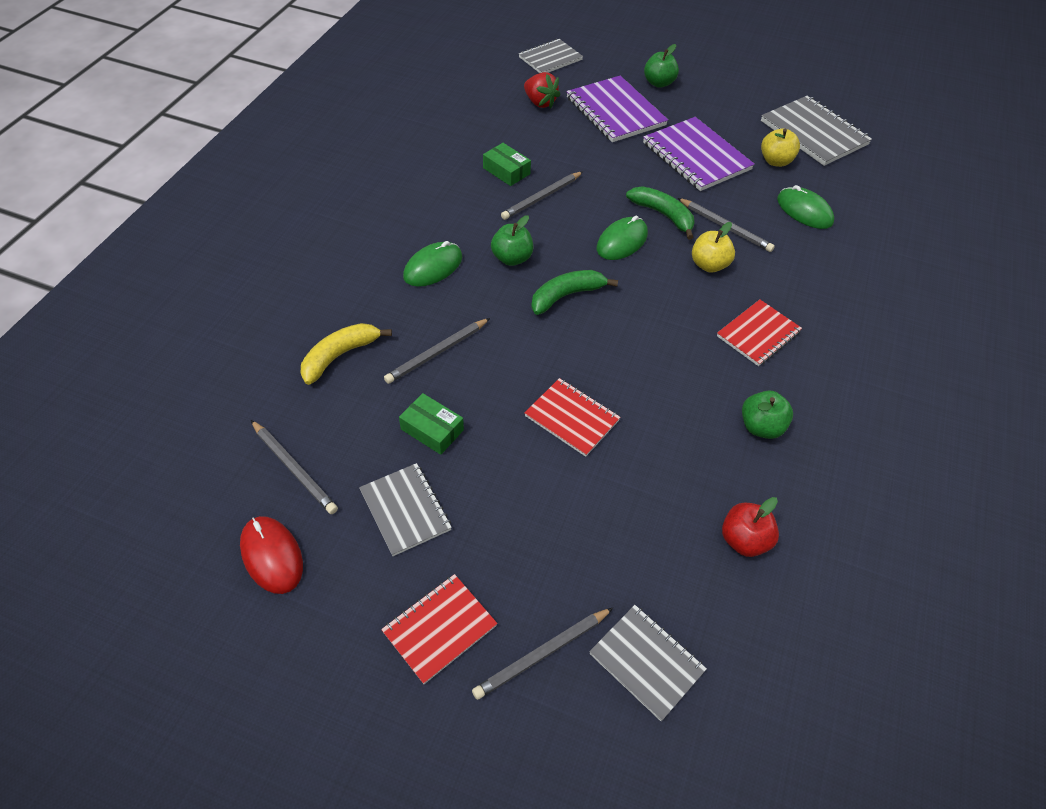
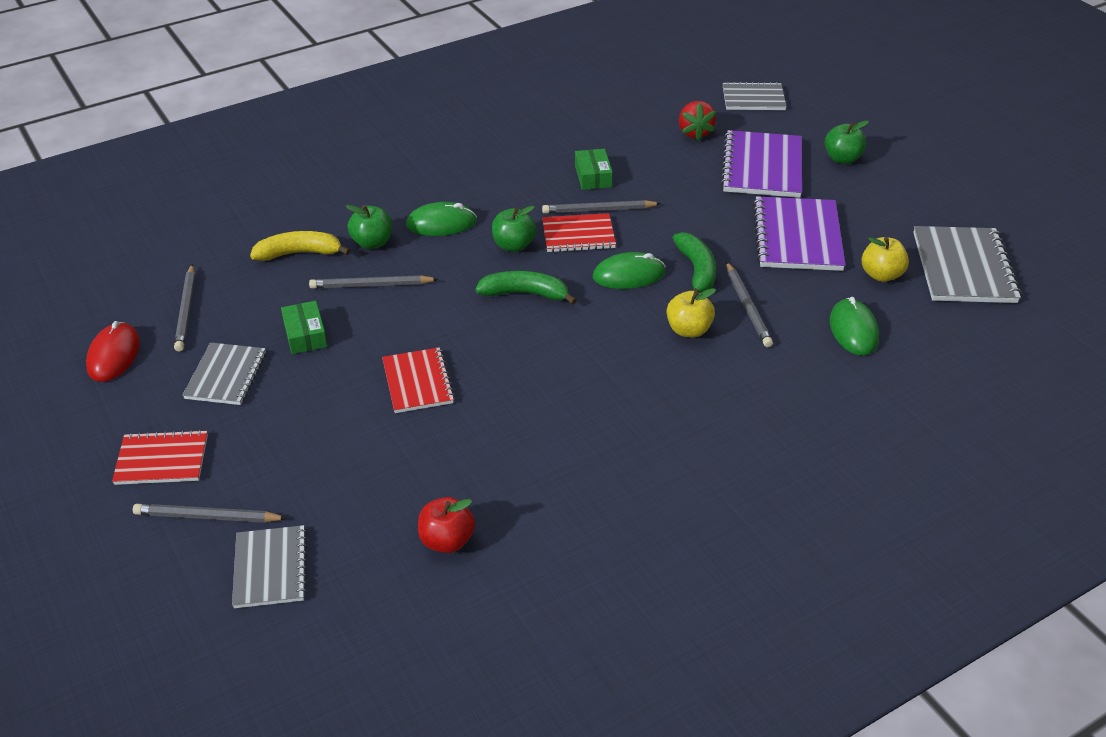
camera: 40 degrees right, 10 degrees down
red notebook [717,300,802,366] -> red notebook moved to [542,213,616,252]
green apple [742,391,793,439] -> green apple moved to [346,205,392,249]

